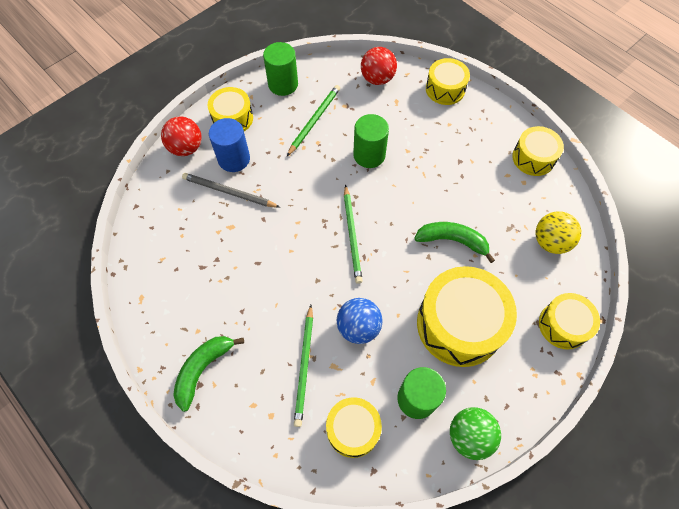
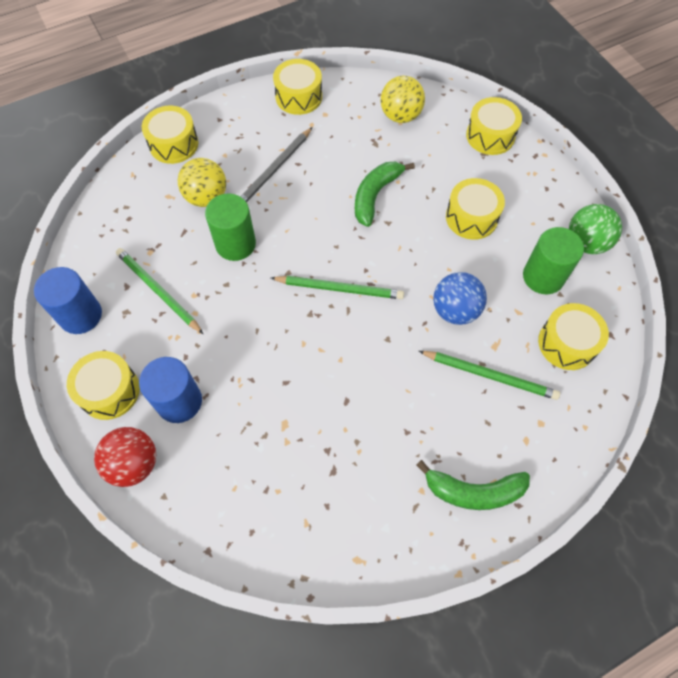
camera: 75 degrees left, 0 degrees up
green banana [173,336,244,412] -> green banana turned 45 degrees counterclockwise [416,460,530,510]
grey pencil [182,173,280,208] -> grey pencil moved to [240,127,312,202]
green cylinder [263,42,298,96] -> blue cylinder [34,267,102,334]
red ball [361,47,397,85] -> none
yellow drum [417,266,517,367] -> yellow drum [446,178,505,240], size x0.57
none -> yellow ball [178,158,226,207]

